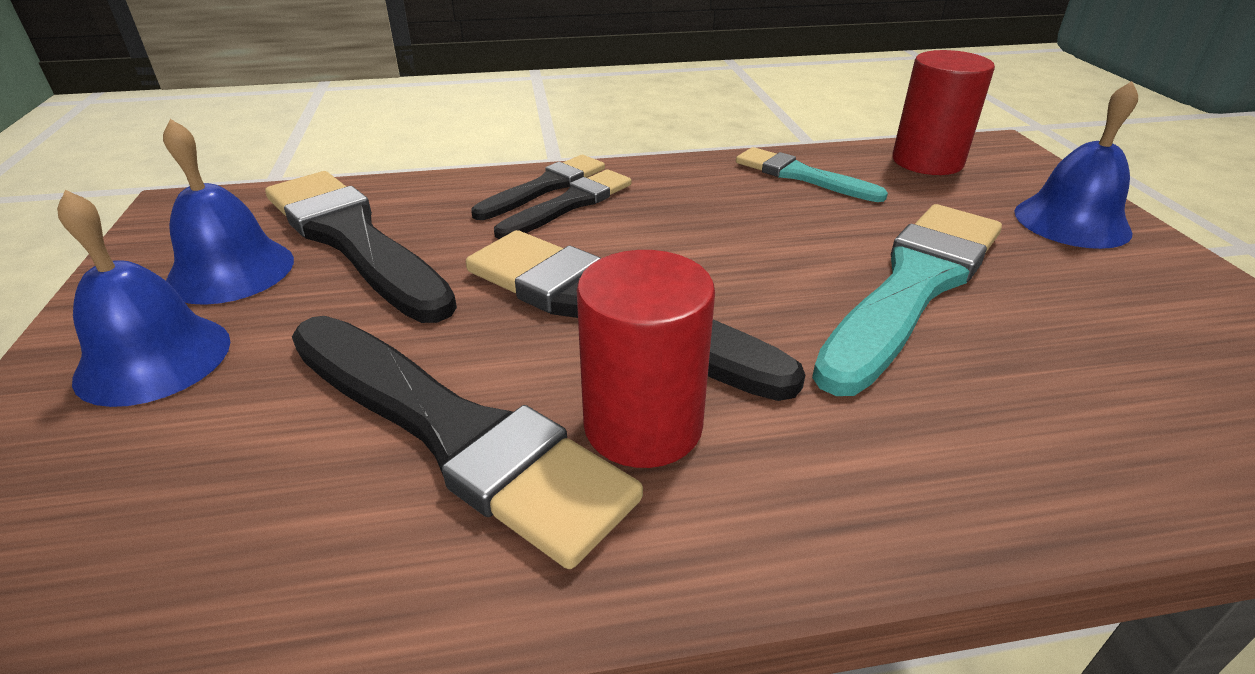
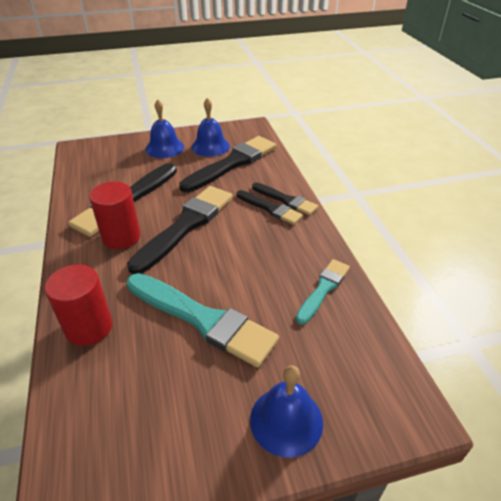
camera: 85 degrees right, 5 degrees up
red cylinder [892,50,995,175] -> red cylinder moved to [45,264,113,346]

